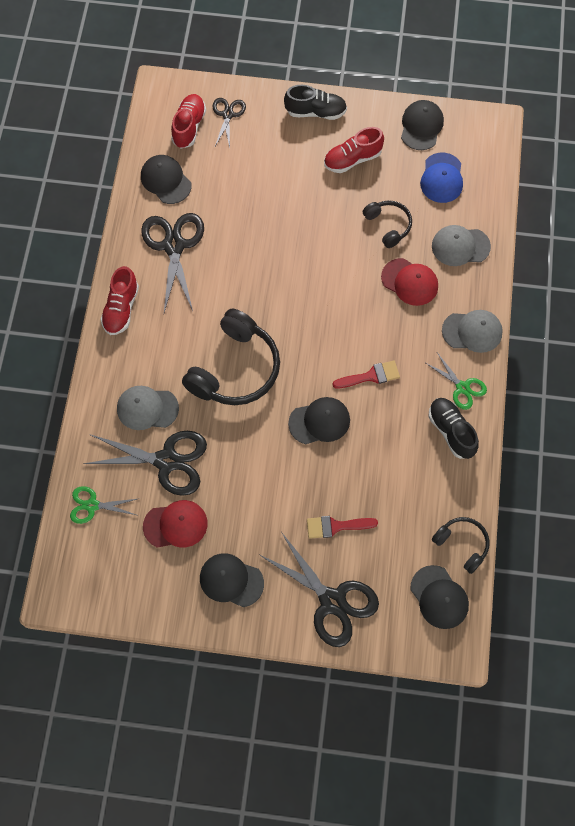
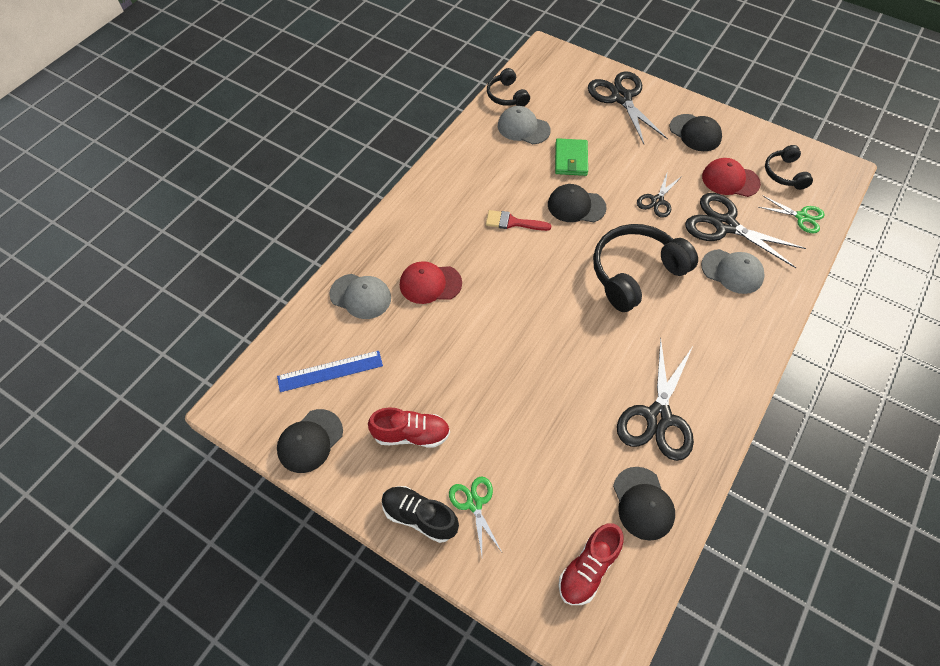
camera: 155 degrees left, 10 degrees down
red shoe [101,266,139,335] -> none
black scissors [212,98,246,148] -> black scissors moved to [637,171,682,218]
red brush [307,516,378,539] -> none
black headphones [363,200,412,248] -> black headphones moved to [765,145,813,190]
red cap [381,258,438,306] -> red cap turned 60 degrees counterclockwise [400,261,462,304]
black cap [411,565,469,629] -> none
blue cap [420,153,463,203] -> blue ruler [277,351,383,392]
green scissors [426,353,487,410] -> green scissors moved to [449,476,502,556]
black shoe [428,398,479,459] -> none
grey cap [442,310,503,353] -> grey cap moved to [498,106,551,144]
none -> green wallet [555,138,588,176]

